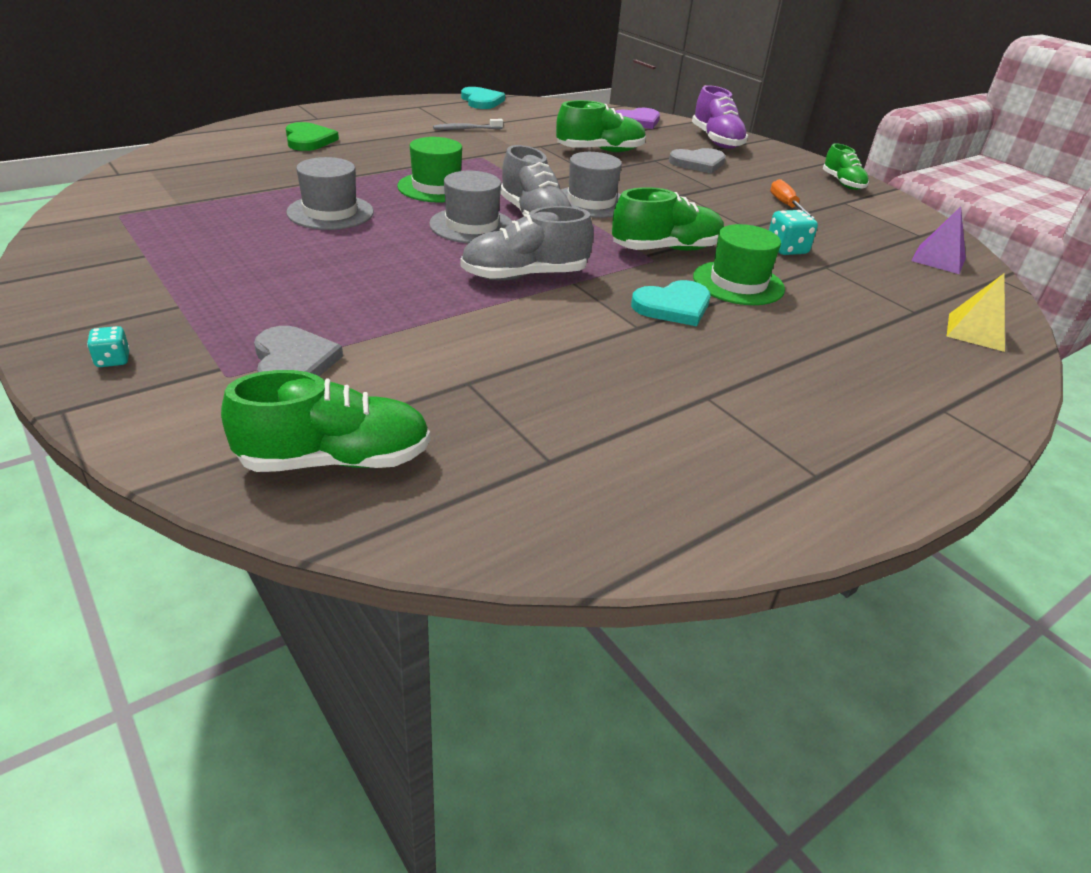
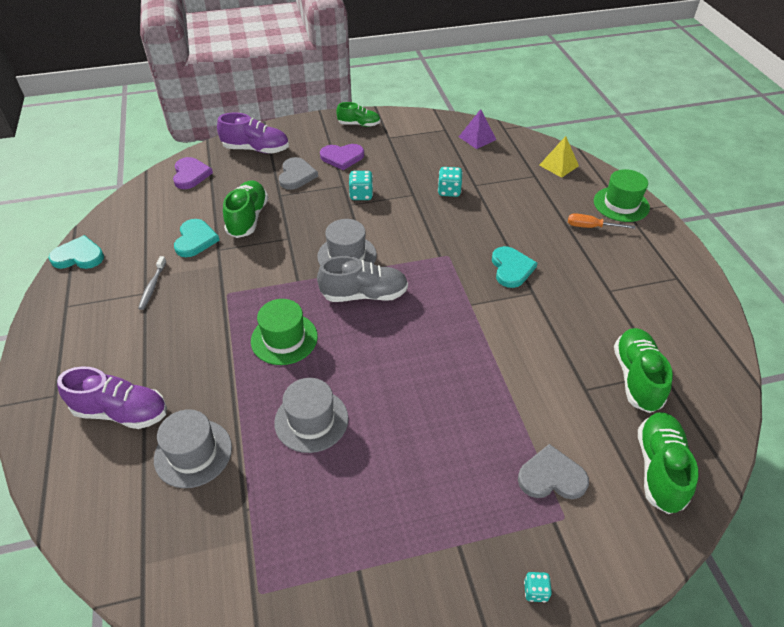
camera: 65 degrees left, 10 degrees up
green heart [286,122,339,151] -> purple shoe [57,366,167,429]
grey hat [429,171,512,243] -> grey hat moved to [154,409,232,488]
grey shoe [460,206,594,281] -> none
green shoe [612,187,724,251] -> green shoe moved to [614,328,673,413]
green hat [693,224,785,305] -> green hat moved to [594,169,650,222]
orange screwdriver [770,179,815,219] -> orange screwdriver moved to [568,213,635,229]
none -> turquoise heart [174,219,220,257]
none -> purple heart [320,144,364,170]
none -> turquoise dice [349,171,373,200]

